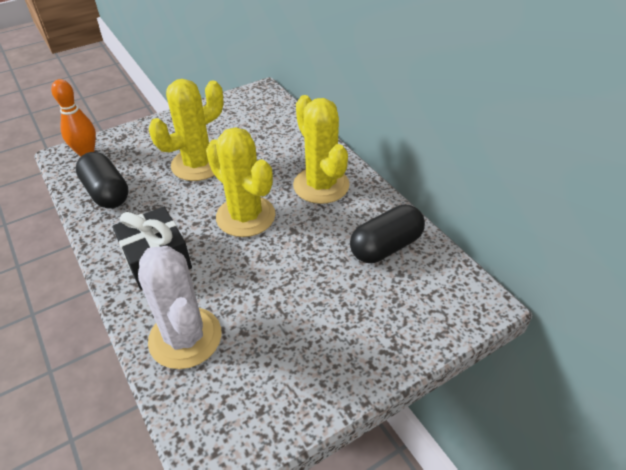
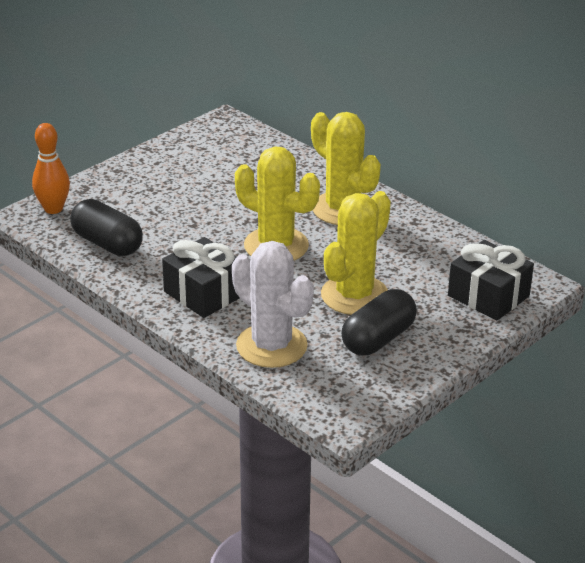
camera: 15 degrees left, 10 degrees down
yellow cactus [149,79,224,181] -> yellow cactus moved to [321,191,391,315]
black capsule [350,204,425,263] -> black capsule moved to [341,289,417,355]
none -> black gift [448,240,534,320]

